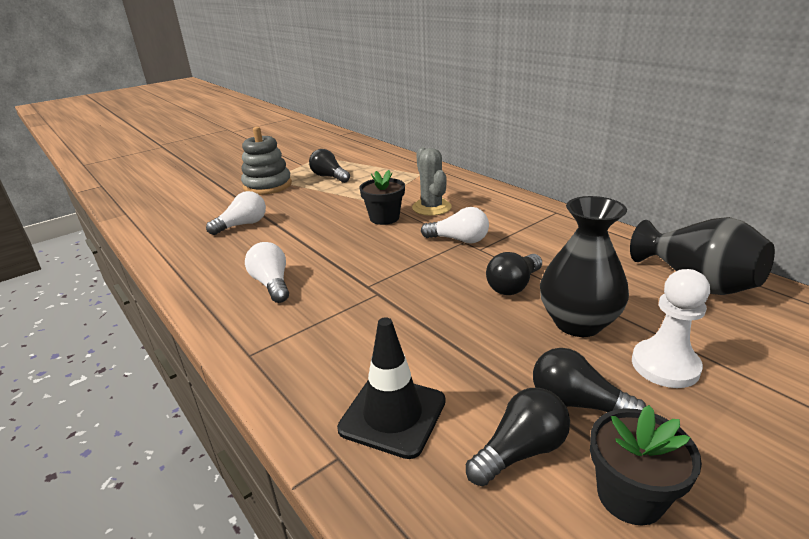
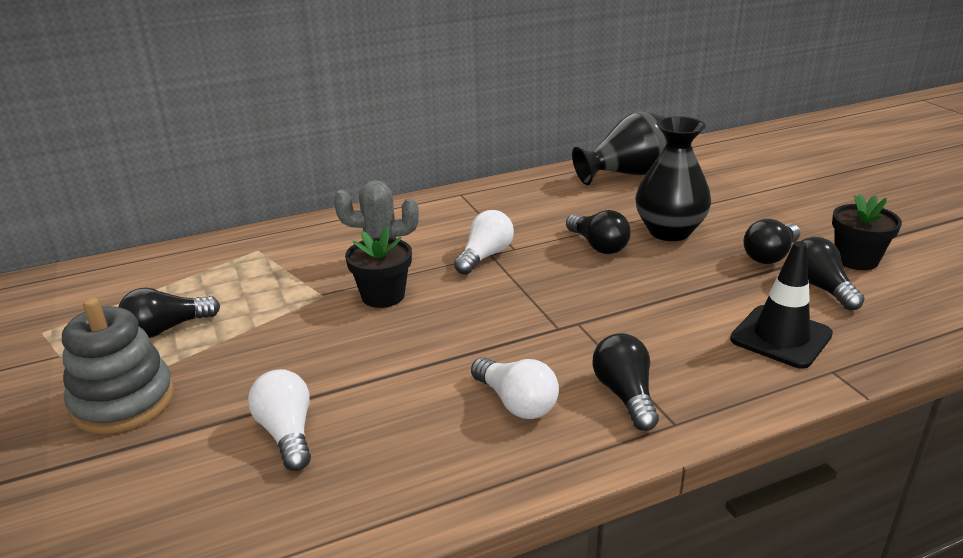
camera: 75 degrees left, 0 degrees up
white light bulb [245,242,289,303] -> white light bulb turned 120 degrees counterclockwise [471,357,559,419]
white pawn [632,269,710,388] -> none
none -> black light bulb [593,333,659,431]

